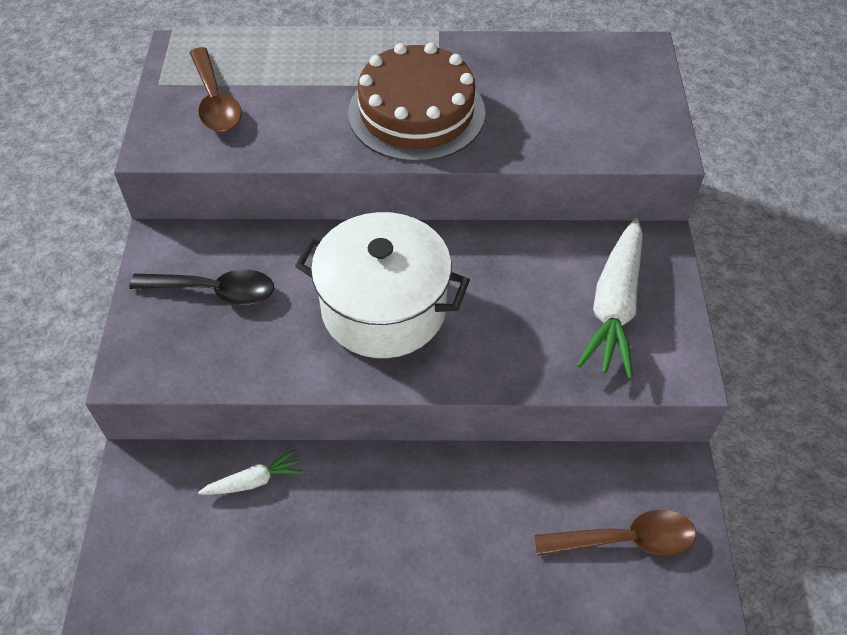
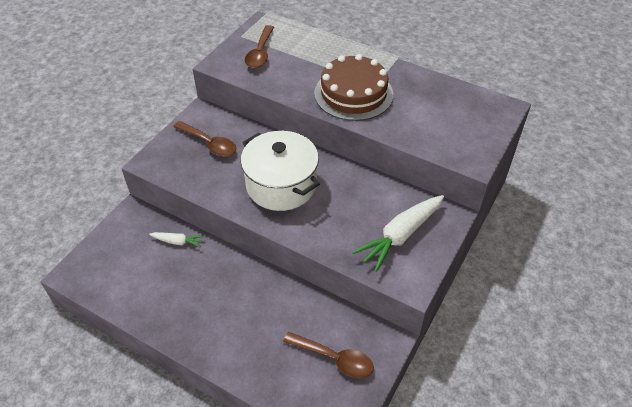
camera: 30 degrees right, 5 degrees down
black spoon [129,269,274,305] -> brown spoon [173,121,236,157]

